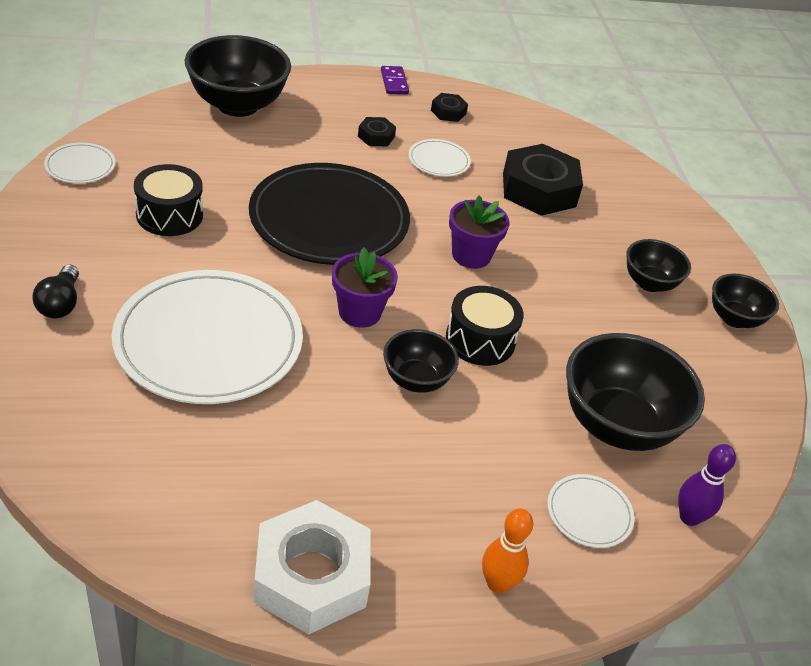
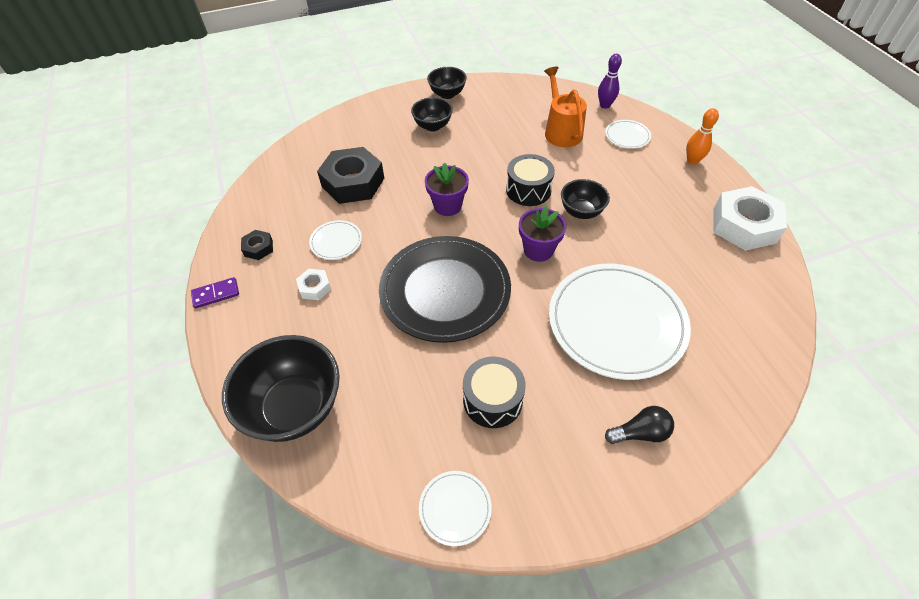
camera: 95 degrees left, 10 degrees up
black nut [358,117,396,146] -> white nut [296,269,331,300]
black bowl [566,333,705,451] -> orange watering can [544,66,587,147]

